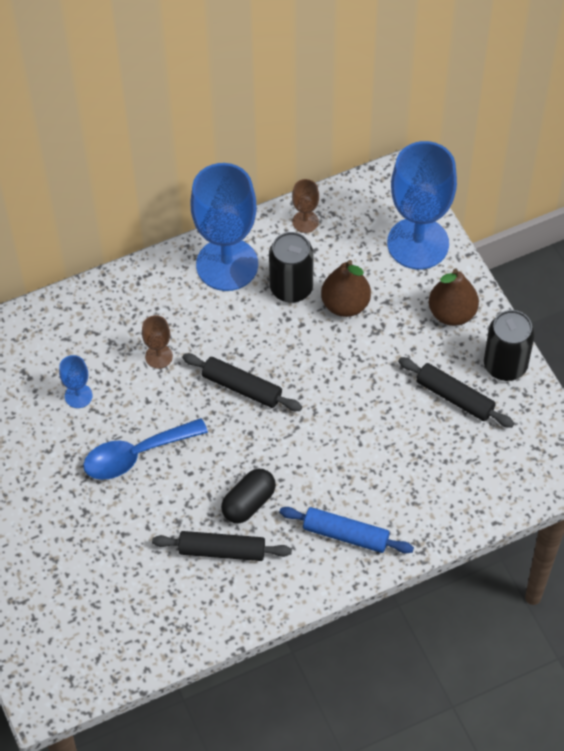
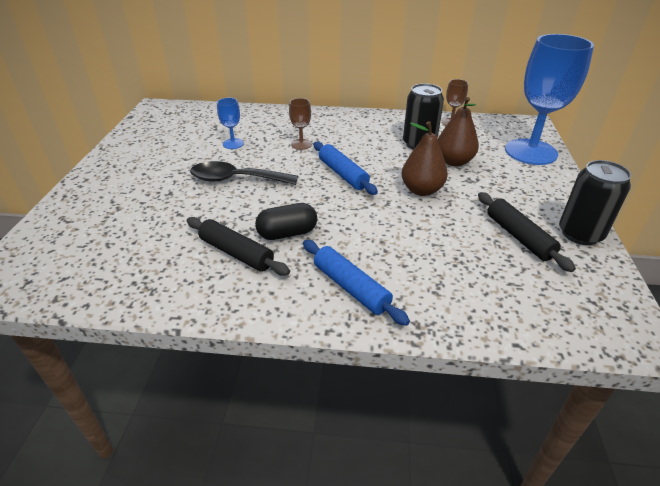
camera: 30 degrees right, 20 degrees down
blue spoon [83,418,208,480] -> black spoon [190,161,298,185]
black rolling pin [182,353,302,411] -> blue rolling pin [314,142,378,195]
blue goblet [191,163,258,291] -> none
brown pear [429,268,479,326] -> brown pear moved to [402,121,448,196]

